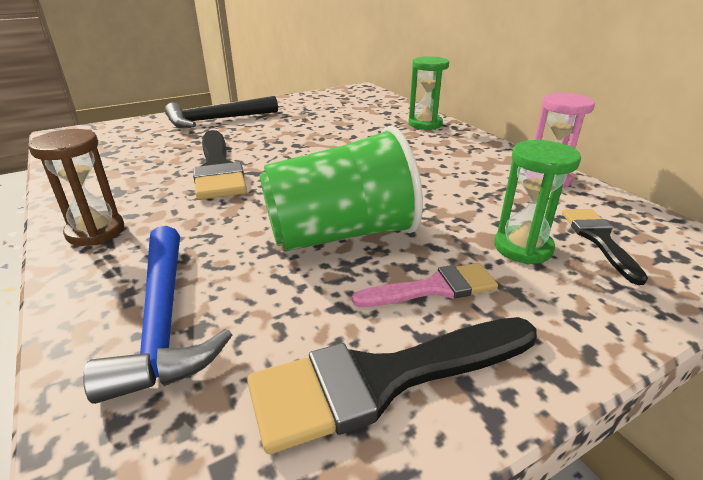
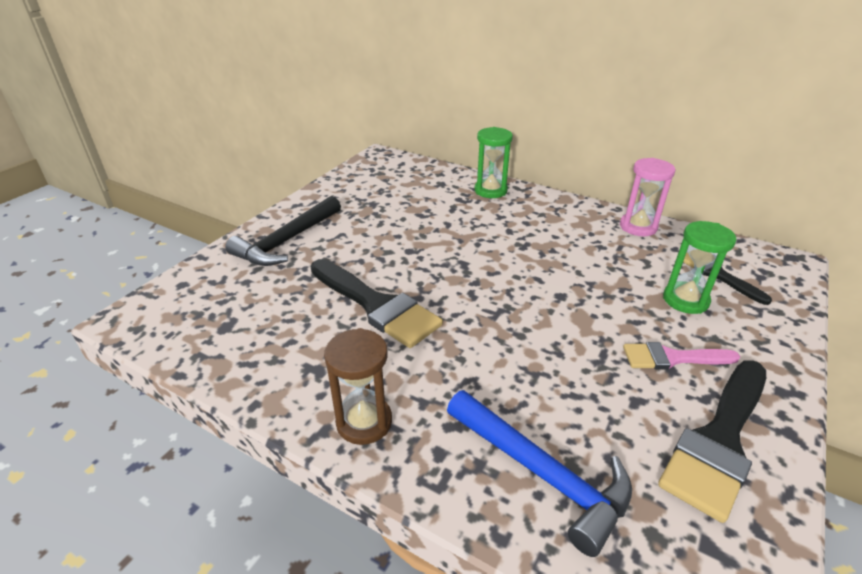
camera: 30 degrees left, 5 degrees up
green cup [259,126,423,252] -> none
pink brush [352,263,498,307] -> pink brush turned 135 degrees counterclockwise [623,342,740,369]

